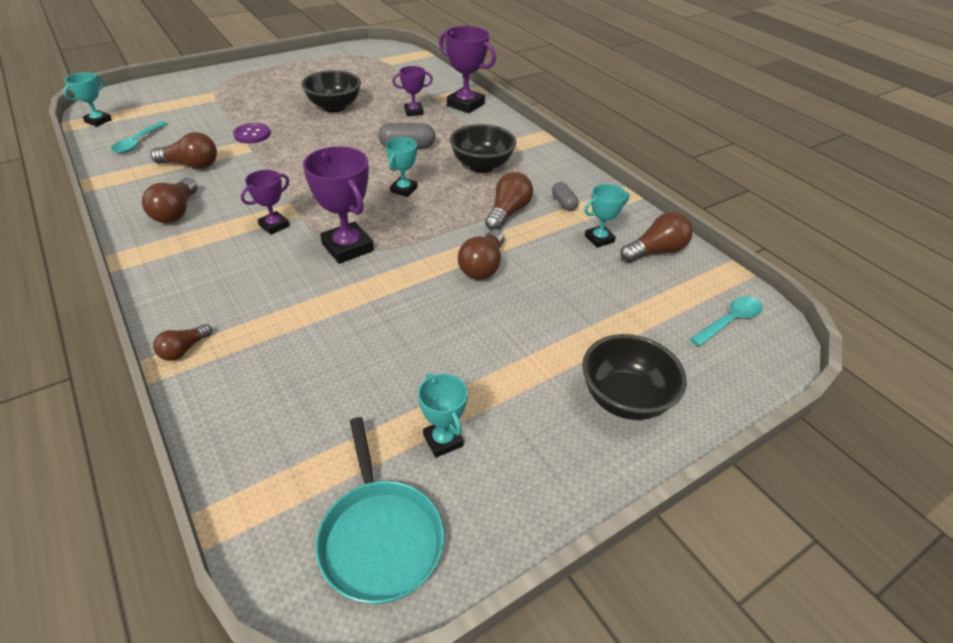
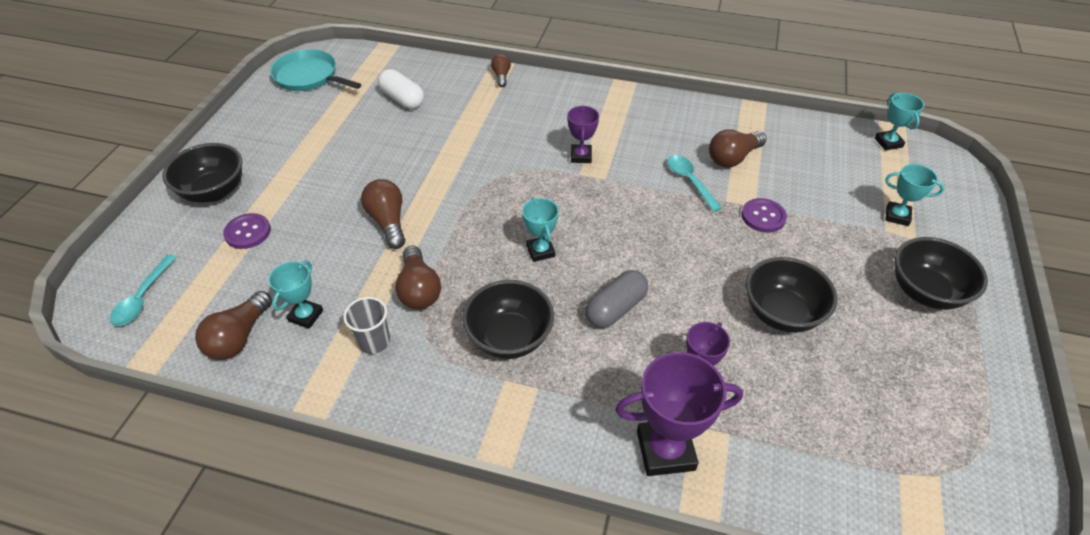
camera: 140 degrees right, 5 degrees up
turquoise spoon [111,121,168,153] -> turquoise spoon moved to [668,155,722,212]
brown light bulb [142,178,198,223] -> none
purple trophy [303,146,374,264] -> none
turquoise trophy [418,373,468,458] -> turquoise trophy moved to [885,164,945,226]
grey capsule [552,182,578,211] -> grey cup [343,297,390,354]
none -> purple button [223,213,271,249]
none -> white capsule [378,69,424,109]
none -> black bowl [895,237,988,310]

